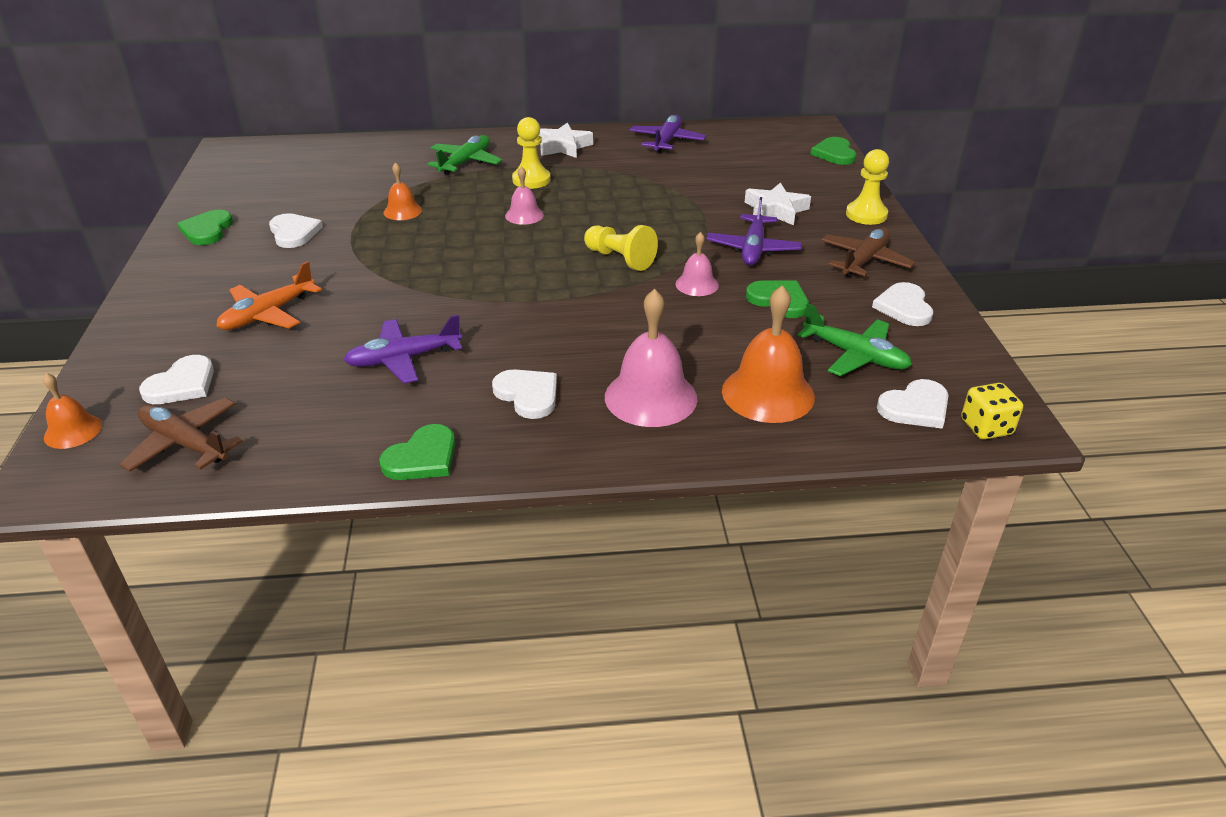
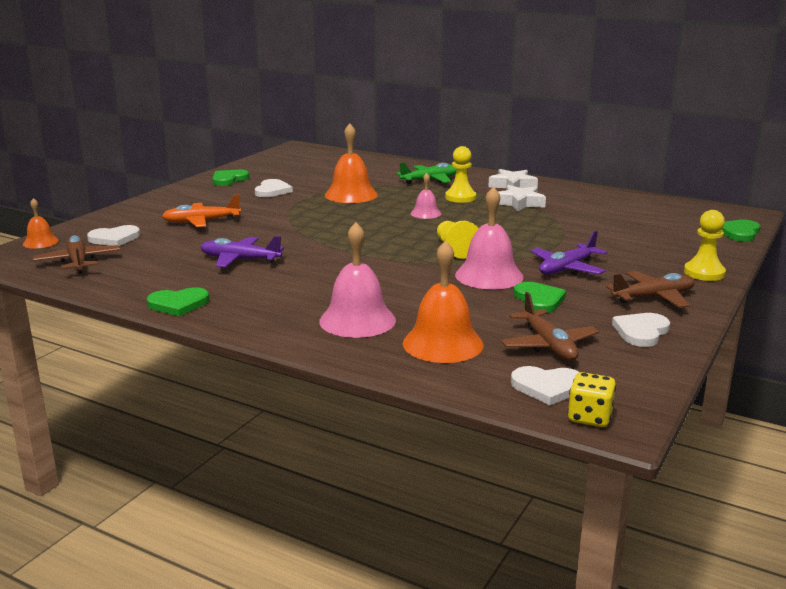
camera: 35 degrees right, 15 degrees down
orange bell [383,162,422,220] -> orange bell [325,123,378,203], size x1.82
white heart [492,369,557,419] -> none
purple plane [630,115,706,154] -> none
pink bell [675,232,719,296] -> pink bell [455,186,524,289], size x1.82
white star [745,183,811,225] -> white star moved to [498,185,546,212]
green plane [798,303,912,376] -> brown plane [501,292,599,361]

